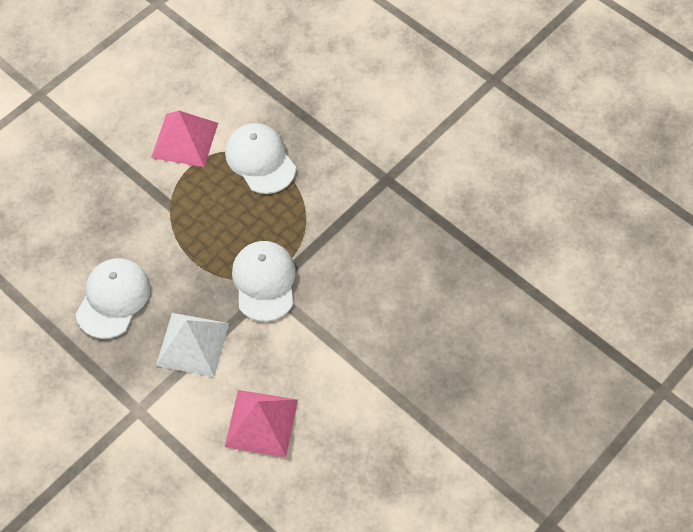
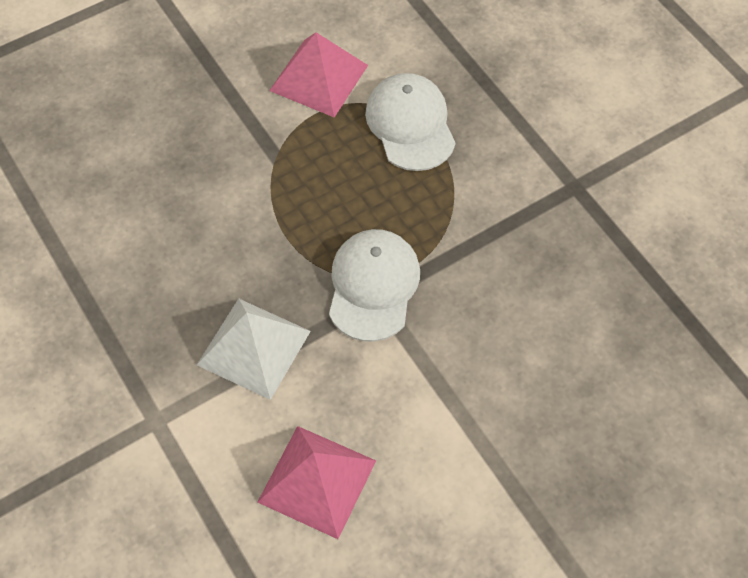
camera: 15 degrees right, 0 degrees up
white cap [76,258,150,339] -> none

